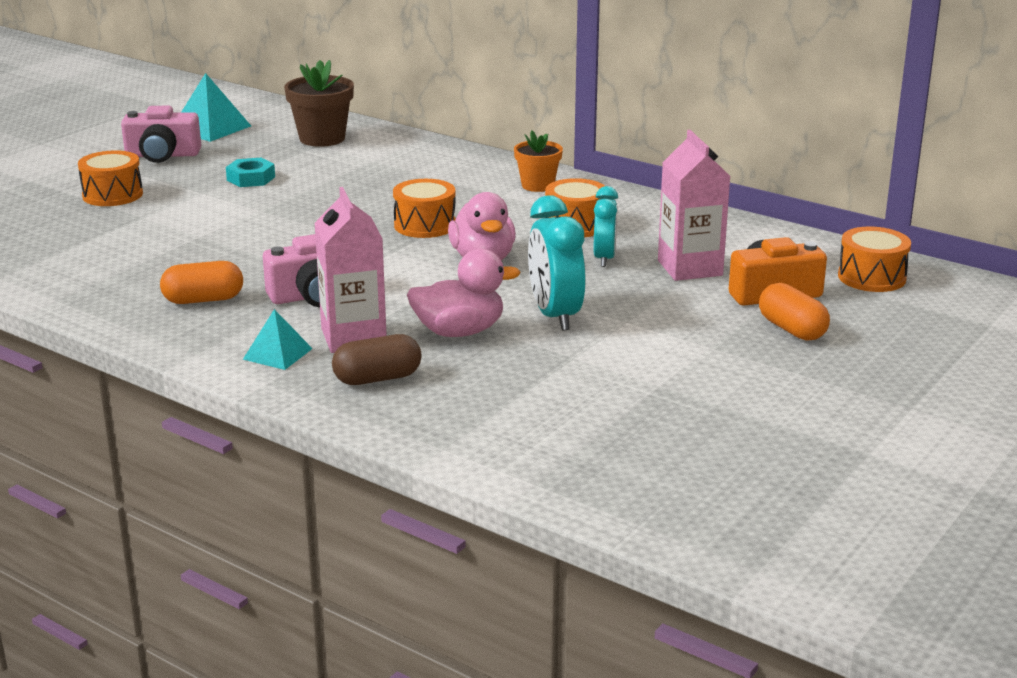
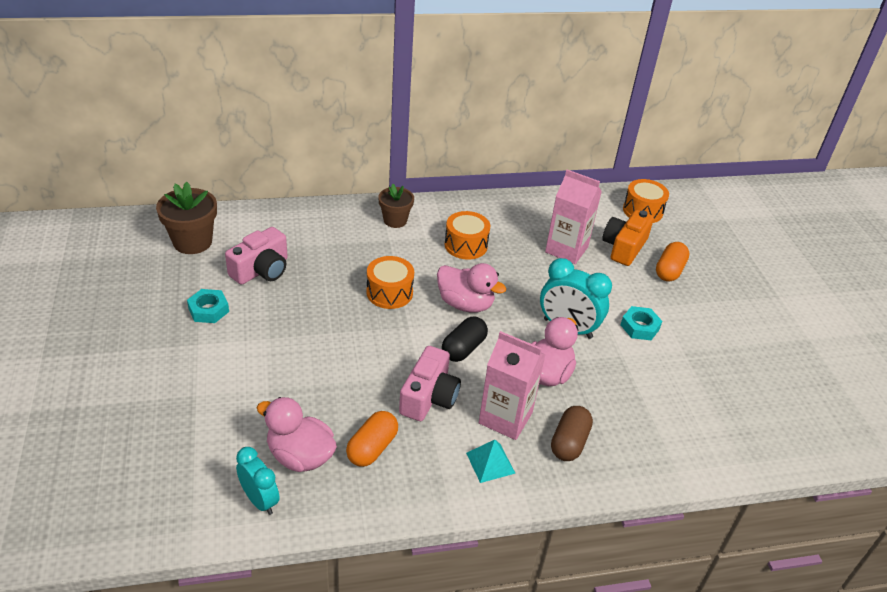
camera: 50 degrees left, 15 degrees up
orange drum [78,150,143,206] -> none
pink camera [121,106,201,163] -> pink camera moved to [225,227,288,285]
turquoise pyramid [181,73,251,142] -> none
orange flower pot [514,130,563,192] -> brown flower pot [378,184,414,228]
turquoise clock [594,186,618,267] -> turquoise clock moved to [236,447,280,515]
orange capsule [759,283,830,341] -> orange capsule turned 75 degrees counterclockwise [656,242,689,282]
none -> pink duck [257,397,337,472]
none -> black capsule [442,316,488,362]
none -> turquoise nut [620,306,662,340]

